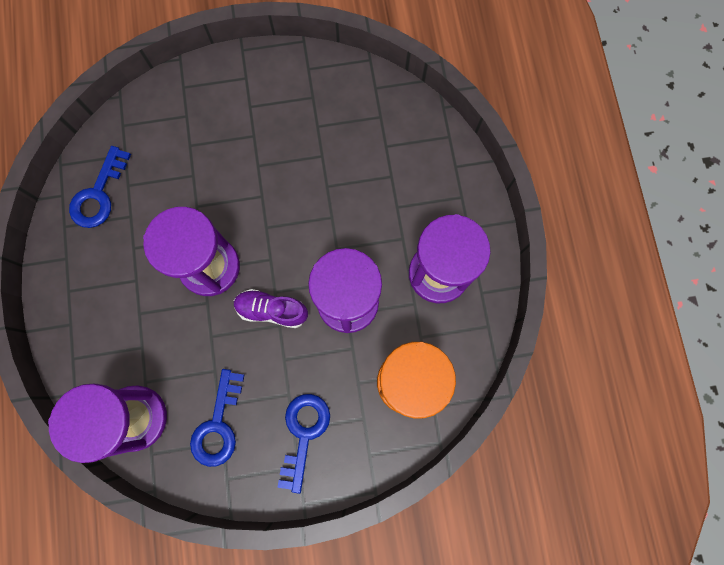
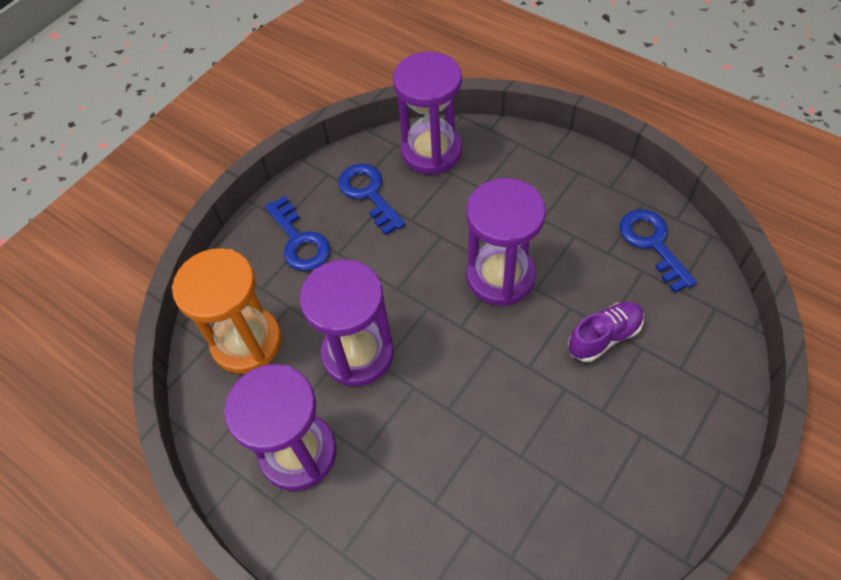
camera: 140 degrees right, 20 degrees down
purple shoe [234,289,308,328] -> purple shoe moved to [568,302,644,362]

